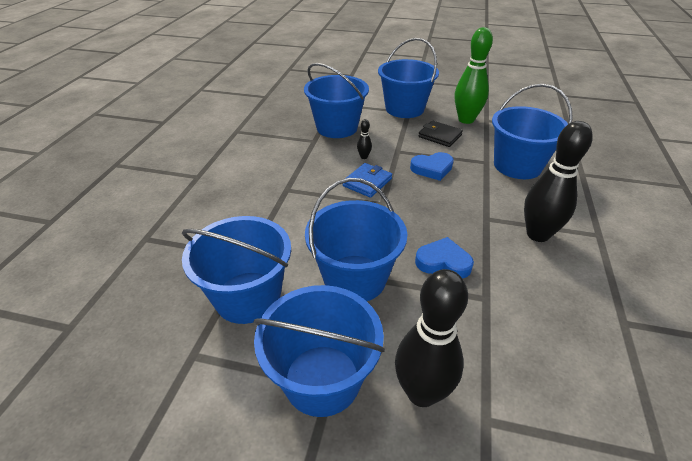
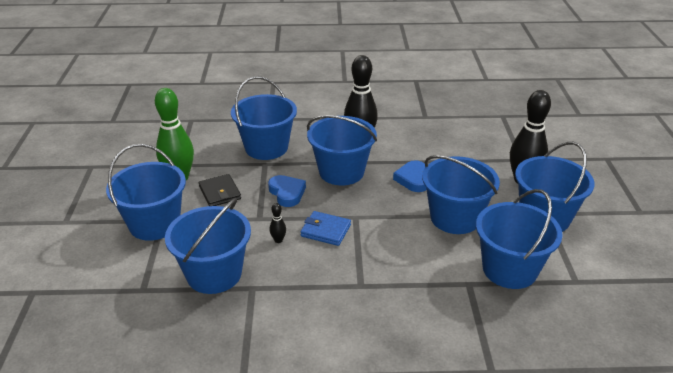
camera: 105 degrees left, 5 degrees down
black wallet [418,121,463,147] -> black wallet turned 45 degrees counterclockwise [199,174,241,206]
none -> blue bucket [307,115,377,185]

